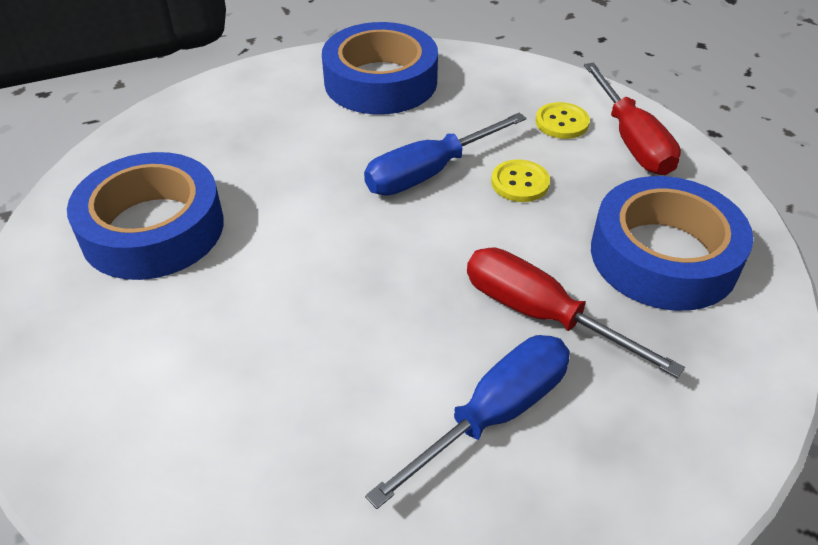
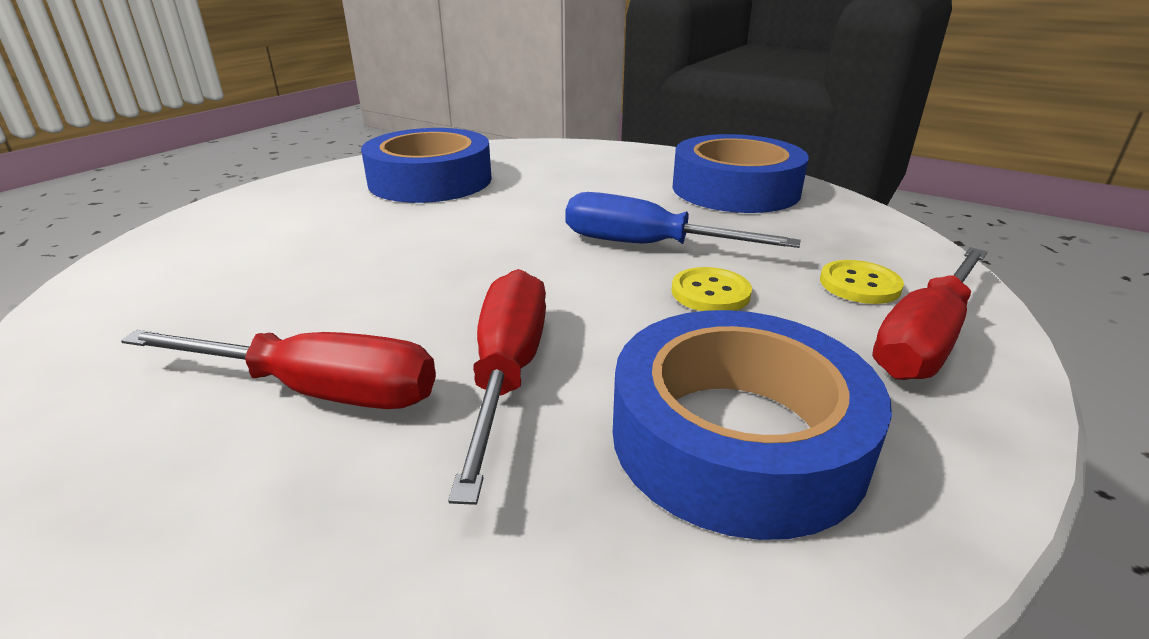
camera: 55 degrees right, 15 degrees down
blue screwdriver [365,335,570,509] -> red screwdriver [121,330,436,409]

